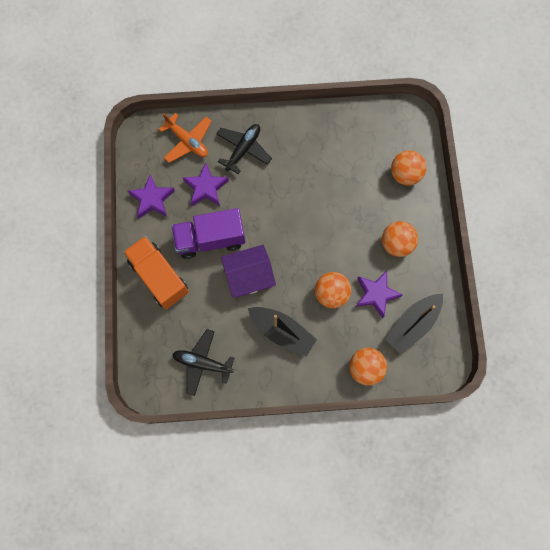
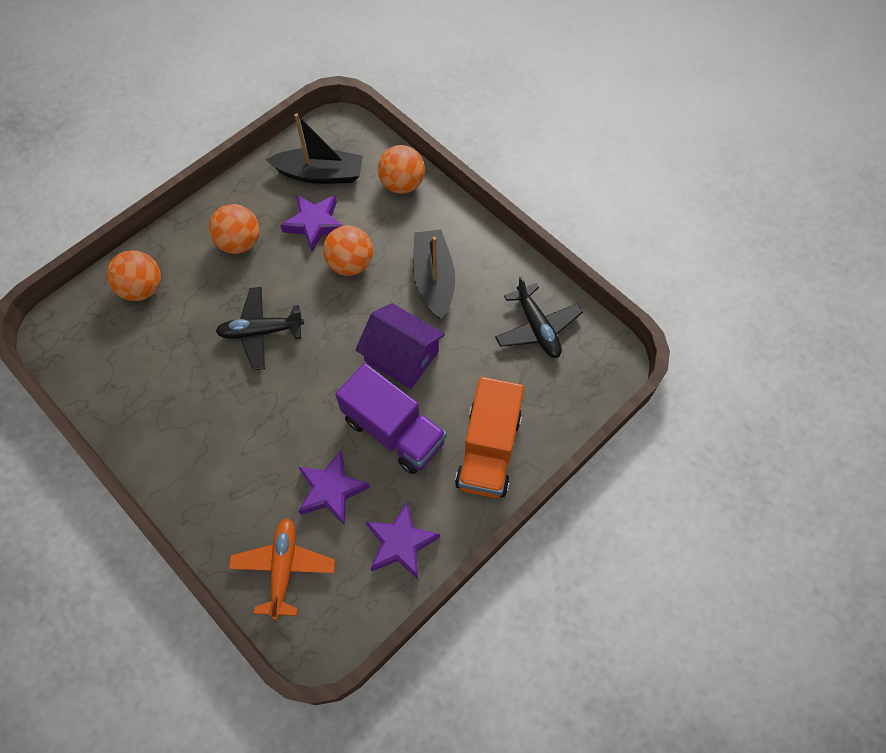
camera: 130 degrees left, 10 degrees down
black plane [216,124,272,174] -> black plane moved to [215,287,304,370]

